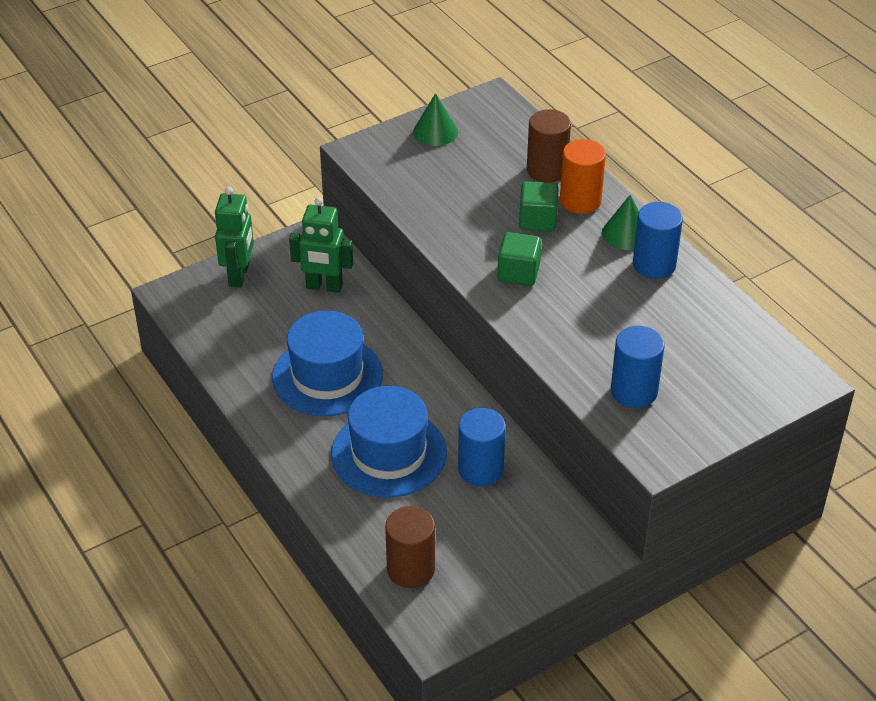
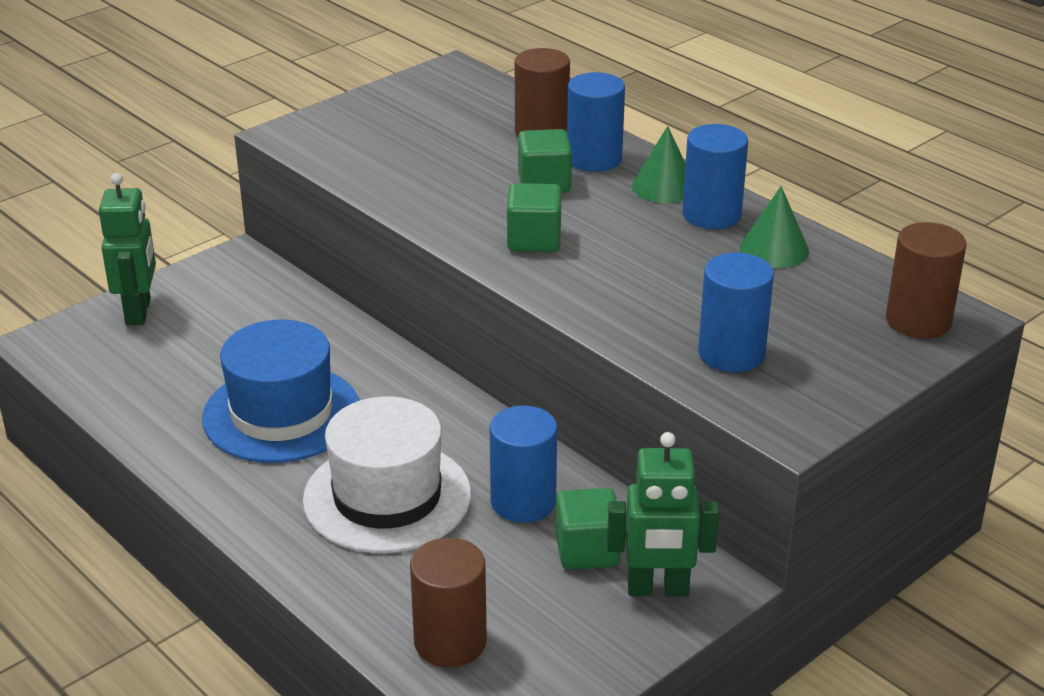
camera: 10 degrees left, 10 degrees down
green robot [289,197,353,293] -> green robot moved to [607,432,719,596]
blue hat [331,386,447,498] -> white hat [303,396,471,553]
green cone [413,93,458,146] -> green cone moved to [740,186,809,268]
orange cylinder [560,139,606,214] -> blue cylinder [567,72,625,172]
none -> green cube [556,488,621,570]
none -> brown cylinder [886,222,967,339]

